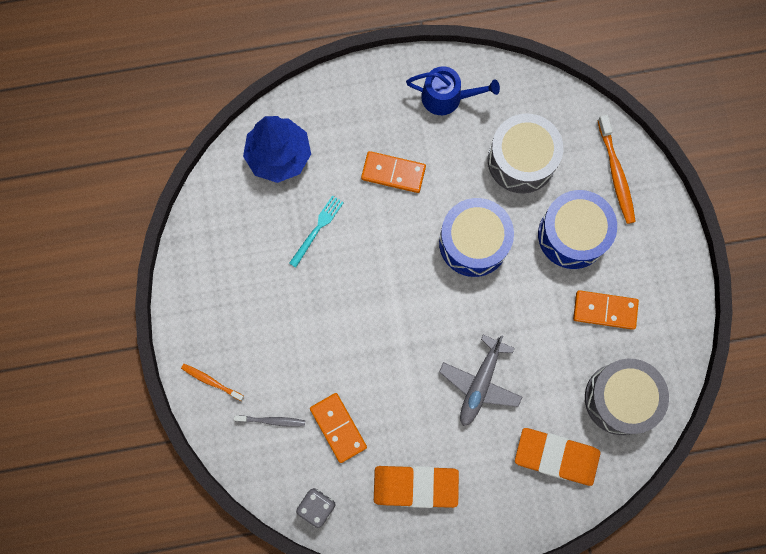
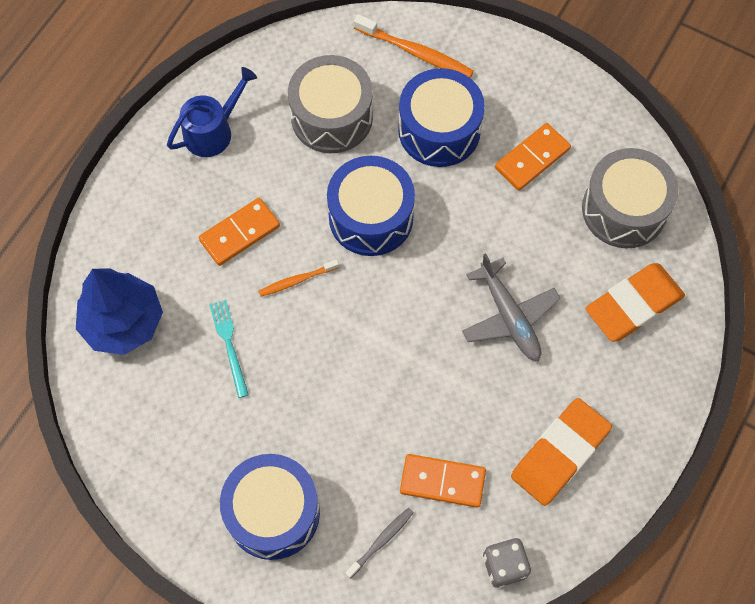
camera: 50 degrees left, 10 degrees down
orange toothbrush [181,364,244,401] -> orange toothbrush moved to [259,259,339,297]
none -> blue drum [220,454,320,560]

